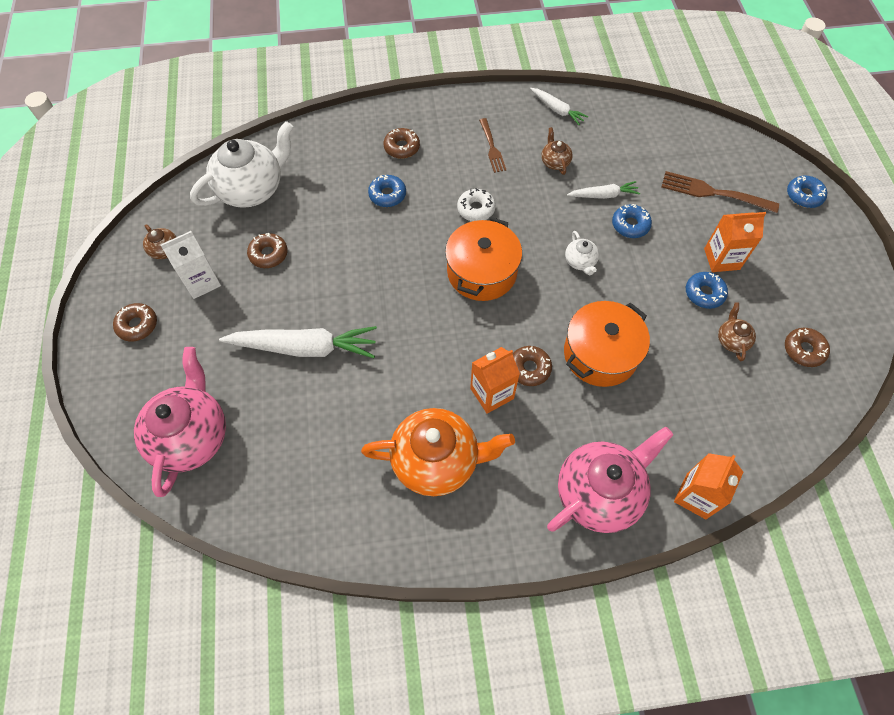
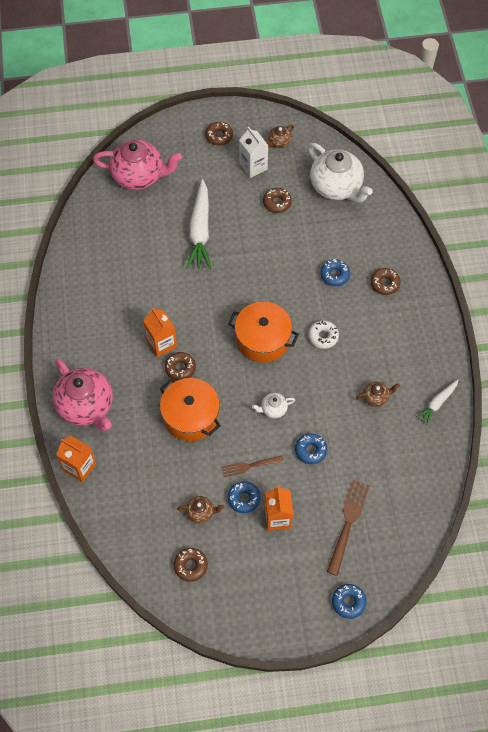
camera: 90 degrees right, 0 degrees up
orange teapot [361,408,515,496] -> none
brown fork [479,118,507,173] -> brown fork moved to [221,456,284,477]
white carrot [567,181,640,199] -> none

